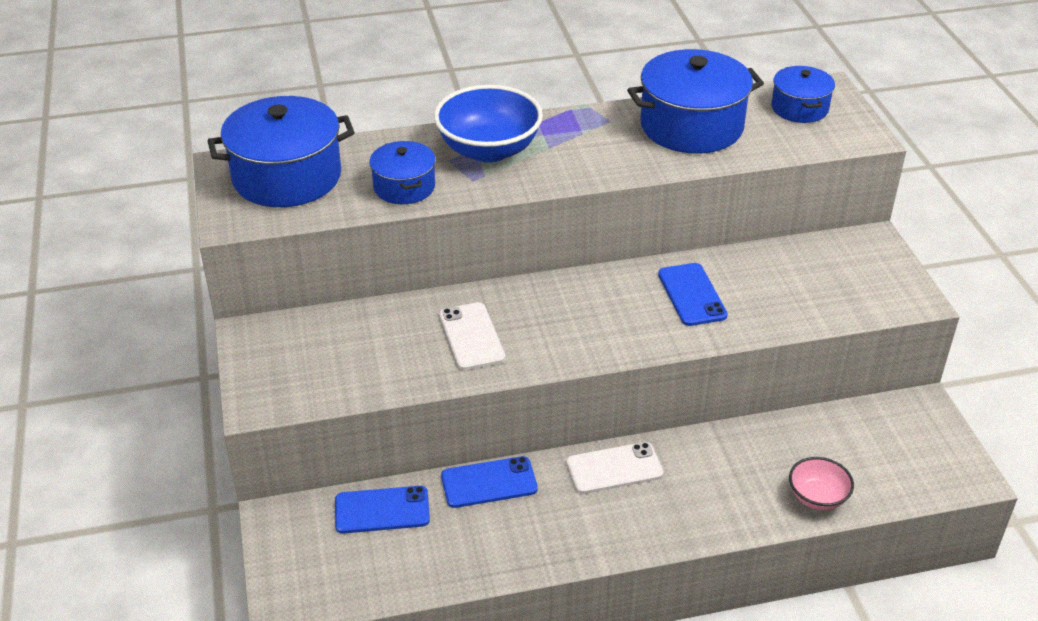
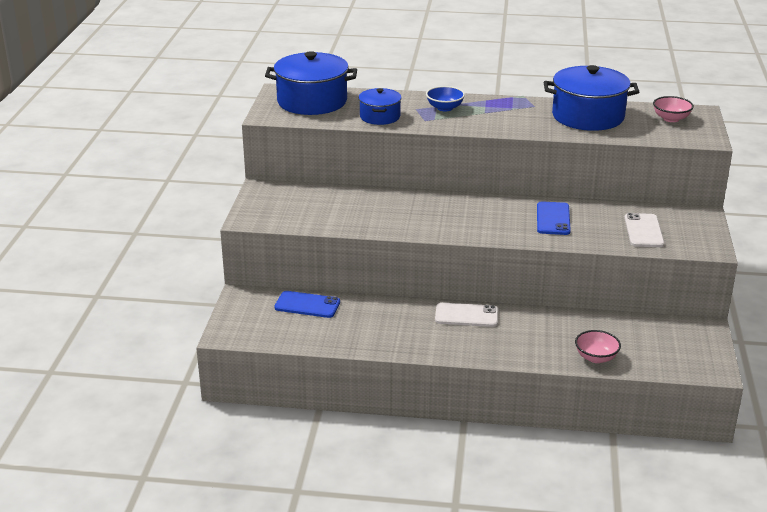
camera: 20 degrees right, 10 degrees down
blue bowl [434,85,543,163] -> blue bowl [426,86,465,112], size x0.55
white phone [439,302,505,370] -> white phone moved to [624,213,665,247]
blue phone [441,456,538,508] -> none
blue pot [771,66,835,123] -> pink bowl [653,96,694,122]

